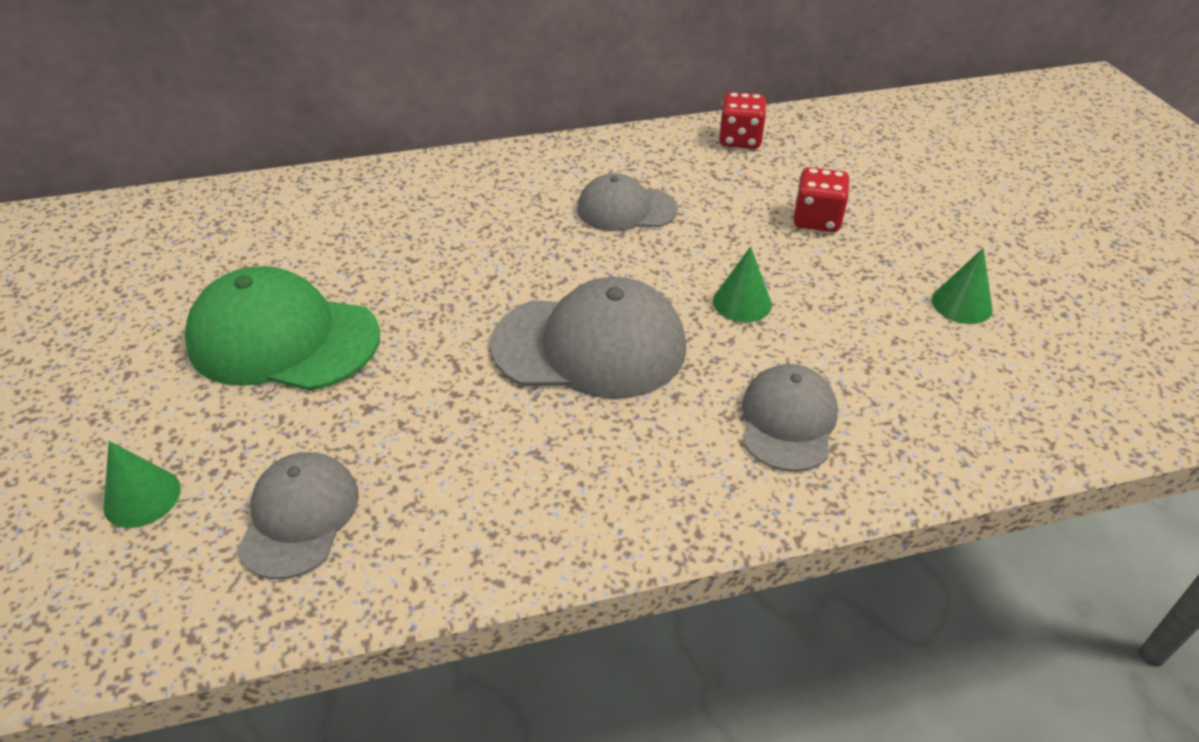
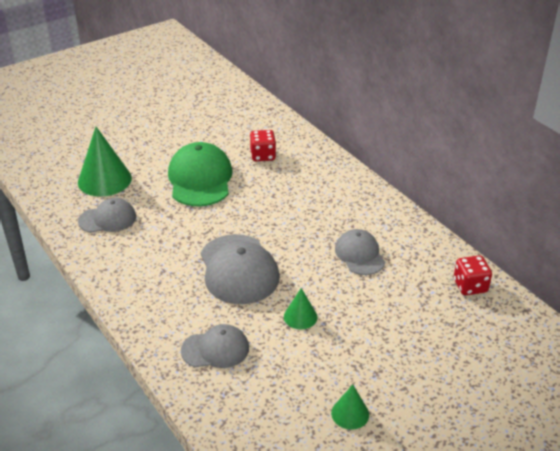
camera: 70 degrees right, 5 degrees down
green cone [103,441,181,528] -> green cone [78,127,132,197], size x1.91
red dice [794,167,850,232] -> red dice moved to [250,130,276,161]

